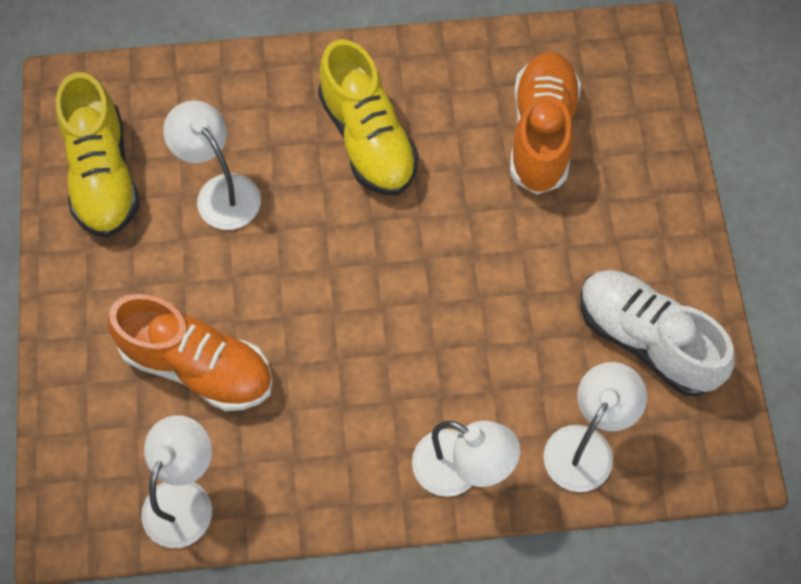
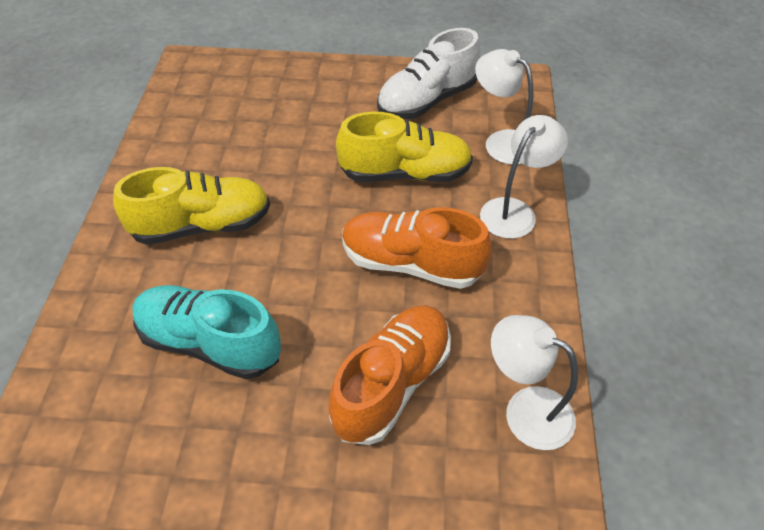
camera: 80 degrees left, 15 degrees down
yellow shoe [56,72,140,238] -> yellow shoe moved to [336,112,473,182]
white lamp [163,101,261,230] -> turquoise shoe [132,285,281,379]
orange shoe [510,52,581,194] -> orange shoe moved to [342,207,492,289]

